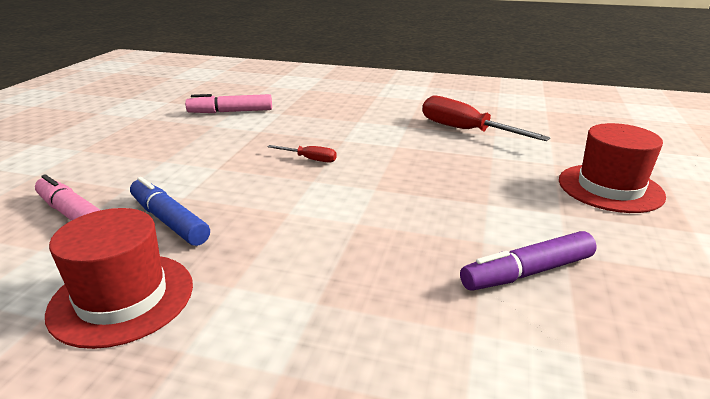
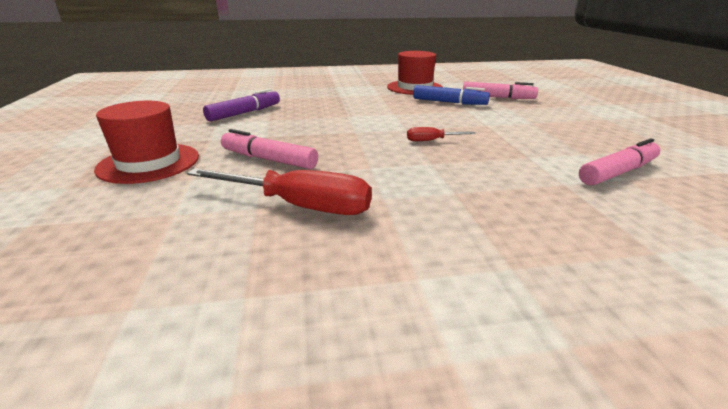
camera: 155 degrees right, 0 degrees up
none -> pink marker [221,129,318,169]

